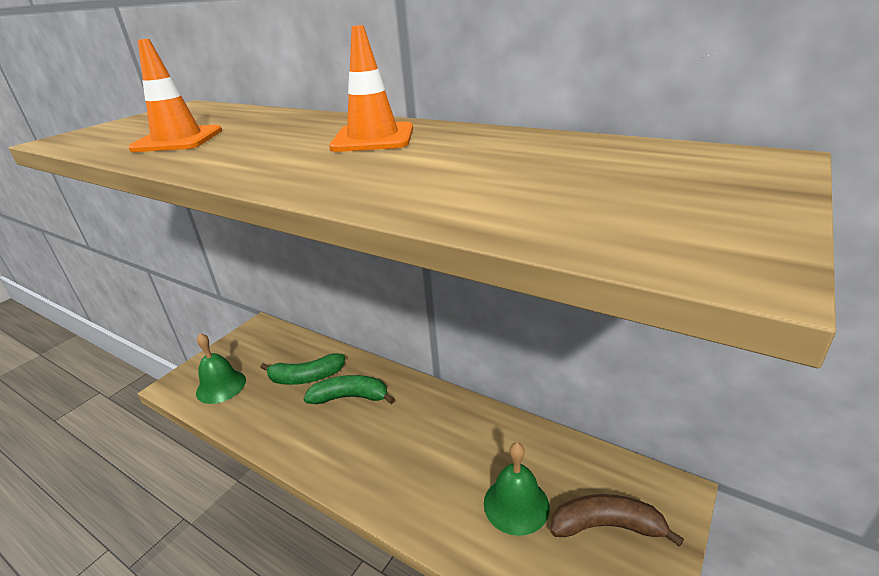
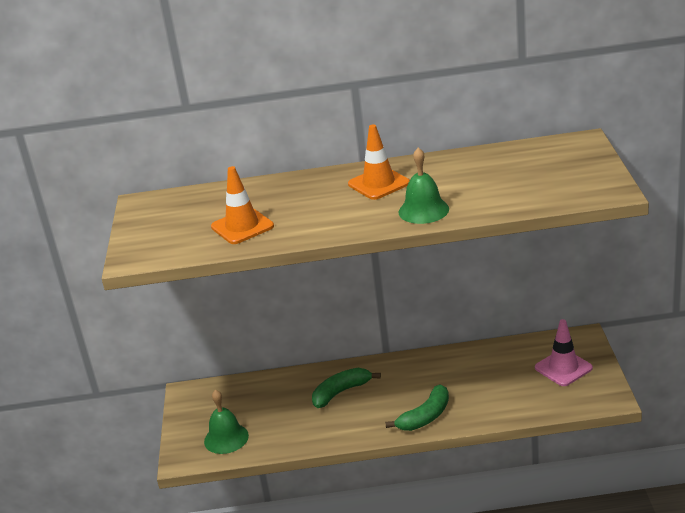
camera: 35 degrees left, 0 degrees up
green banana [260,353,345,385] -> green banana moved to [385,384,449,431]
green bell [484,442,550,536] -> green bell moved to [399,148,449,224]
brown banana [551,494,684,547] -> pink traffic cone [535,319,593,386]

